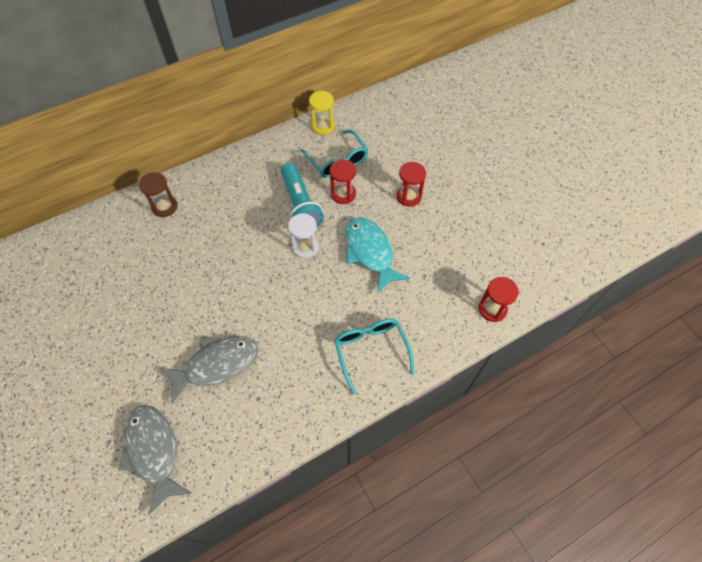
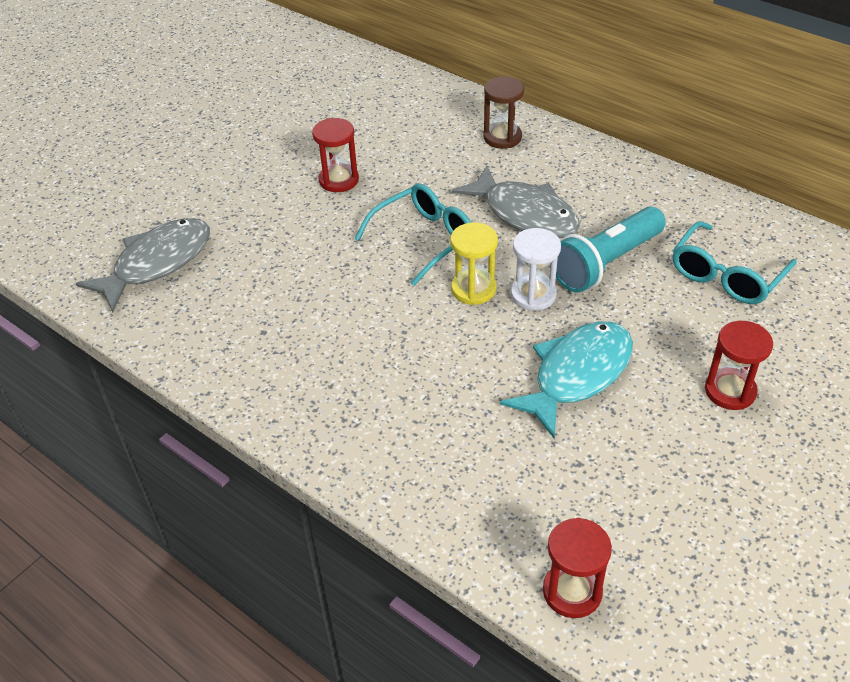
camera: 70 degrees right, 15 degrees down
grey fish [160,336,258,404] -> grey fish moved to [452,165,580,238]
yellow hourglass [309,91,335,135] -> yellow hourglass moved to [451,223,498,305]
red hourglass [330,159,356,204] -> red hourglass moved to [312,118,359,192]
turquoise glasses [334,318,414,395] -> turquoise glasses moved to [355,183,471,286]

